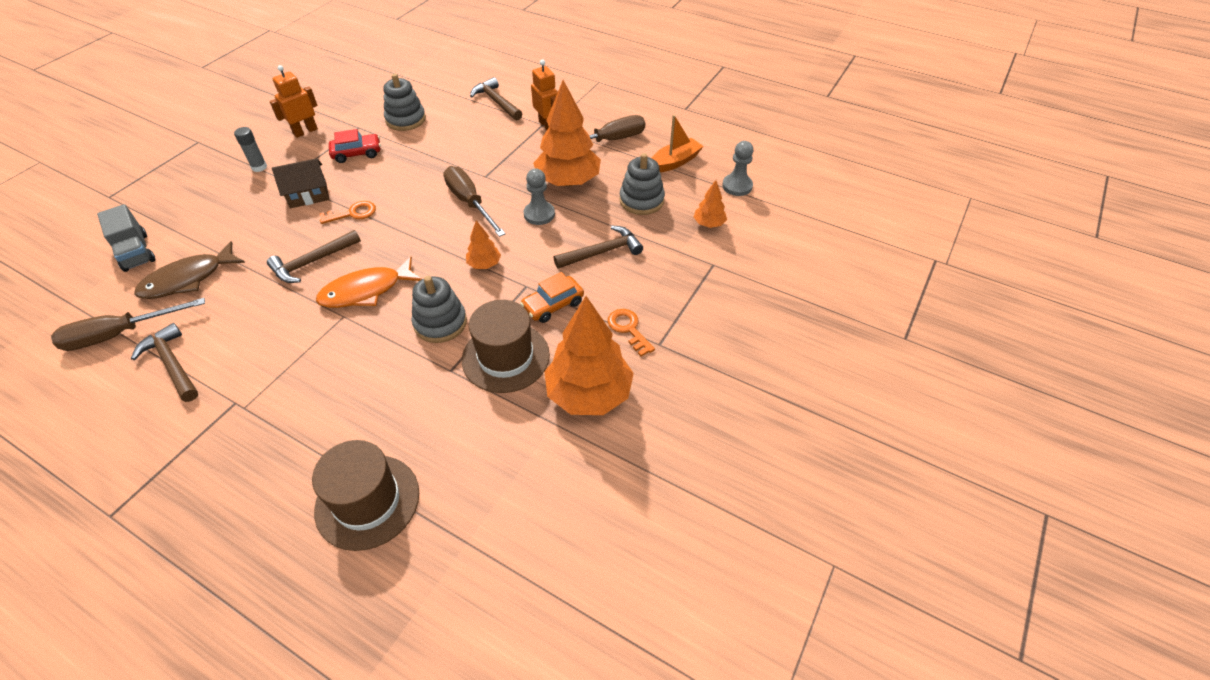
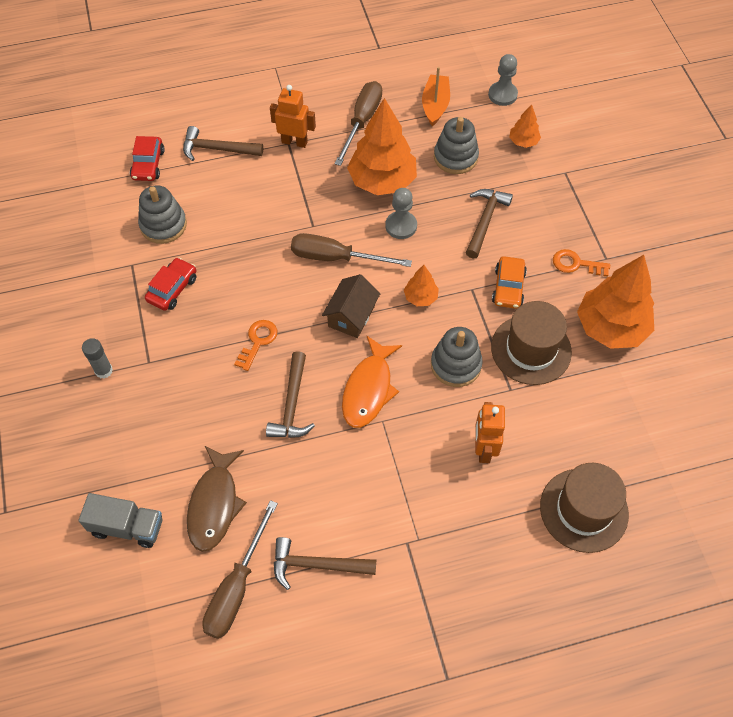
camera: 45 degrees left, 10 degrees up
orange robot [270,65,318,138] -> orange robot moved to [475,402,505,463]
brown house [272,158,329,208] -> brown house moved to [322,274,380,338]
none -> red car [130,136,165,181]

